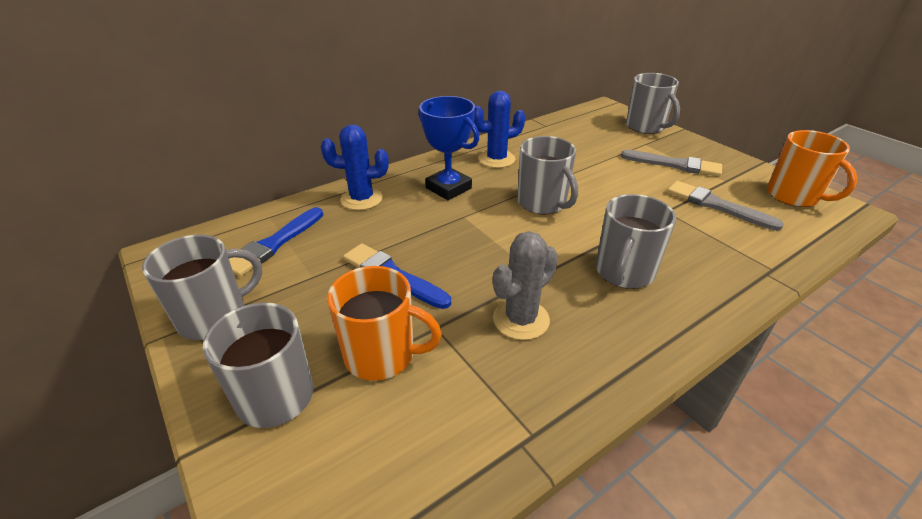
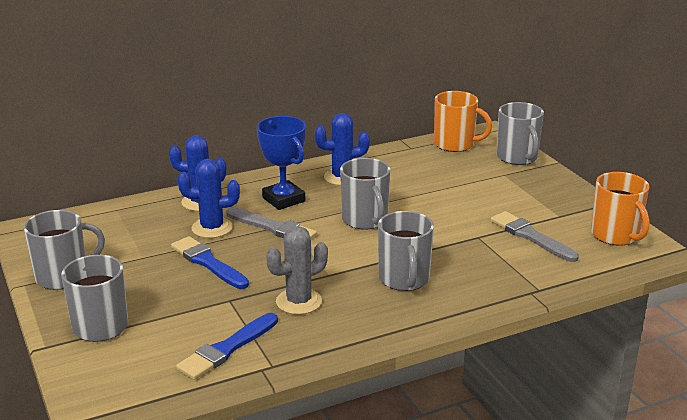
camera: 10 degrees right, 10 degrees down
blue brush [229,207,323,277] -> blue brush moved to [176,313,278,380]
orange mug [327,266,442,381] -> orange mug moved to [434,91,492,152]
grey mug [596,194,676,289] -> grey mug turned 45 degrees counterclockwise [378,211,434,291]
grey brush [621,150,722,177] -> grey brush moved to [226,207,317,239]
none -> blue cactus [178,159,240,238]

